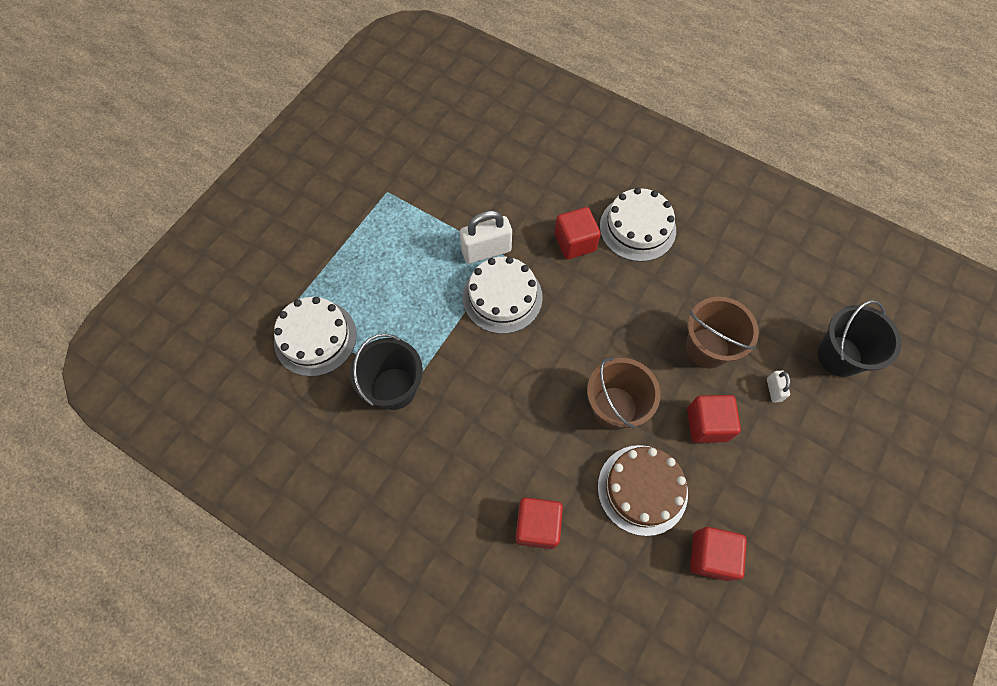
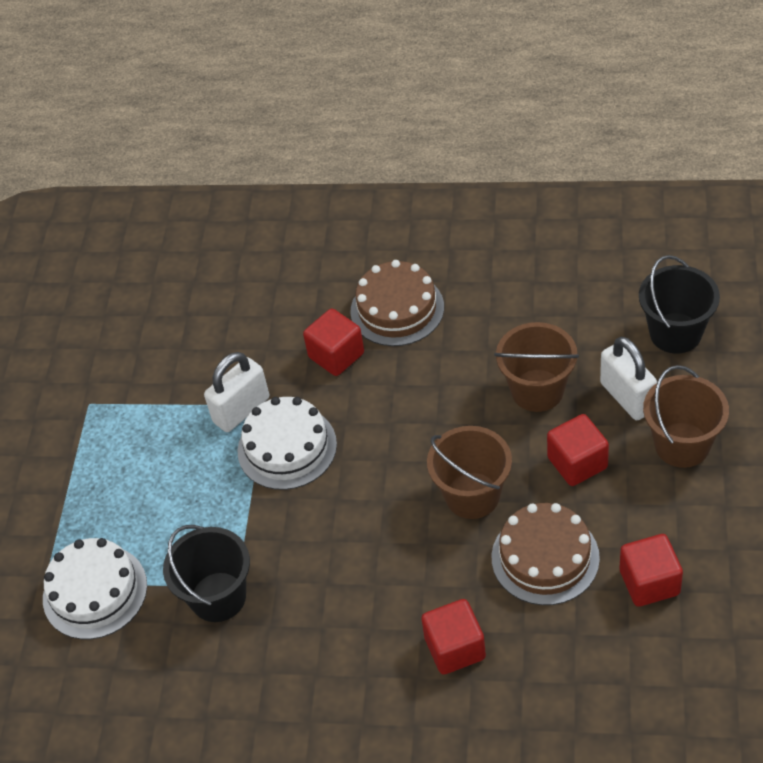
camera: 20 degrees left, 15 degrees down
white cake [600,188,676,262] -> brown cake [350,260,444,346]
white padlock [767,371,791,402] -> white padlock [600,337,657,420], size x1.99
none -> brown bucket [643,365,729,468]

